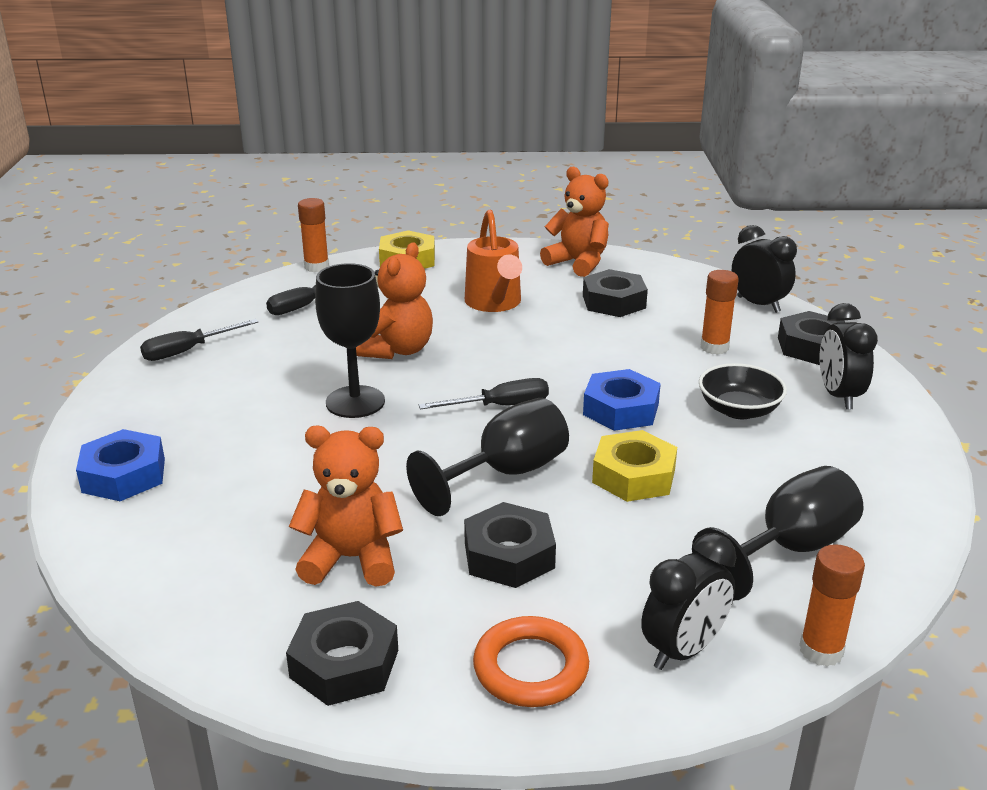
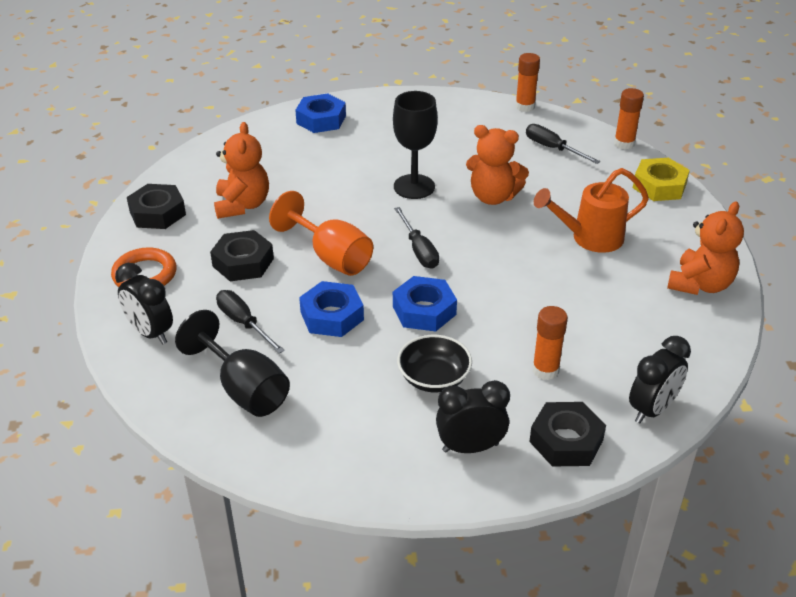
camera: 85 degrees right, 10 degrees up
black screwdriver [140,319,259,361] -> black screwdriver moved to [216,290,285,354]
black goblet [406,398,569,516] -> orange goblet [269,191,373,276]
black nut [583,269,648,317] -> none
yellow nut [592,430,677,502] -> blue nut [299,281,364,337]
orange glue stick [799,544,865,667] -> orange glue stick moved to [516,53,540,112]

